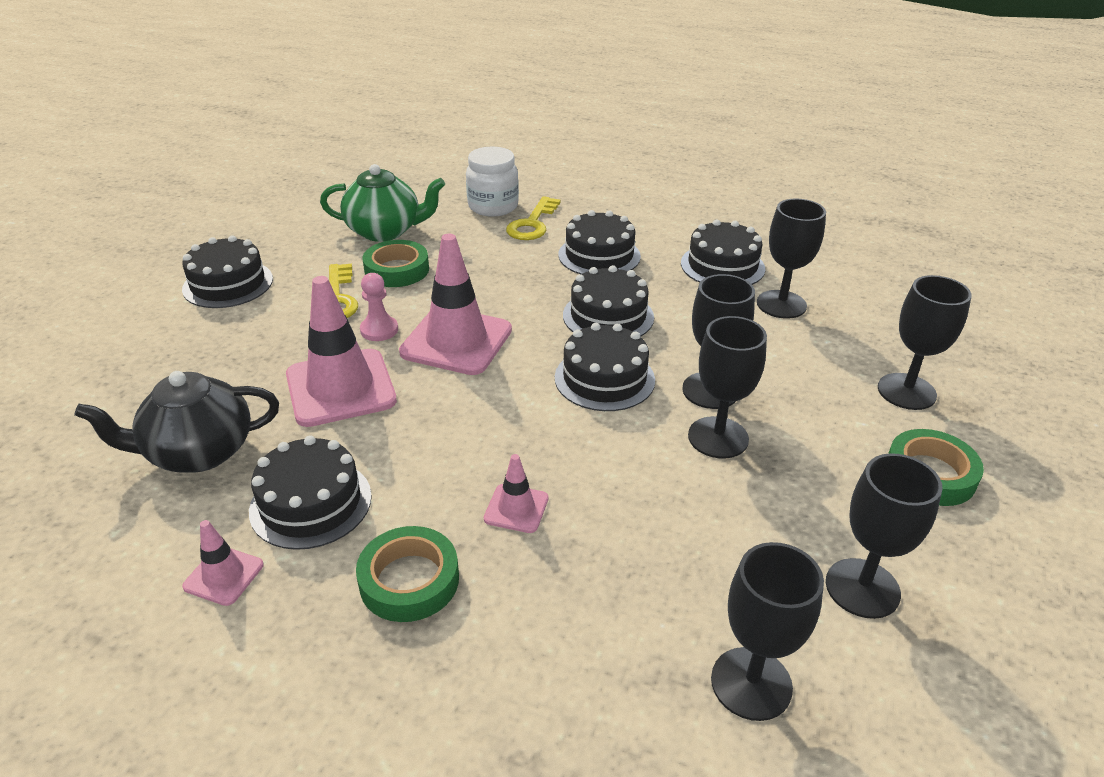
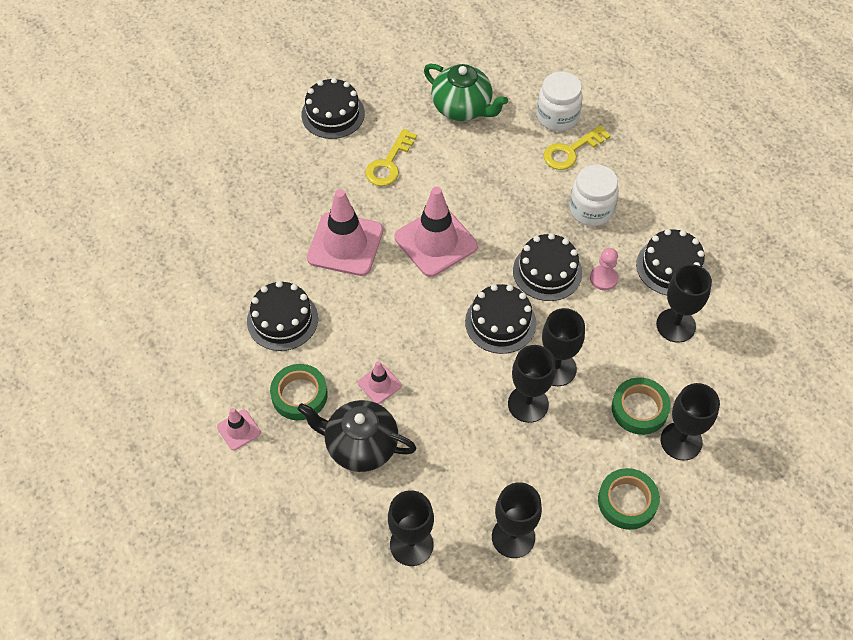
camera: 35 degrees right, 20 degrees up
black teapot [74,371,279,473] -> black teapot moved to [298,400,416,472]
pink traffic cone [182,520,264,606] -> pink traffic cone moved to [217,408,261,450]
pink pawn [360,273,398,341] -> pink pawn moved to [590,248,618,290]
green tape [363,240,429,287] -> green tape moved to [612,377,671,435]
black cake [558,210,641,274] -> white jar [569,164,619,226]

